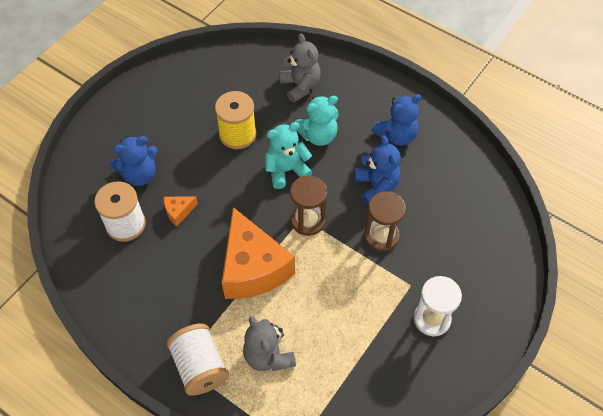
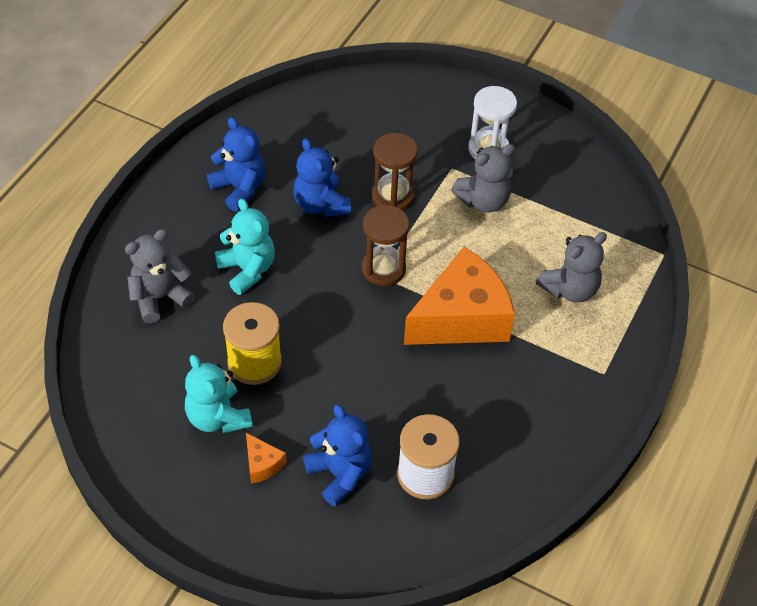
camera: 100 degrees left, 5 degrees down
orange cheese [164,196,198,226] -> orange cheese moved to [246,433,287,484]
white spool [167,324,229,396] -> none
turquoise teddy bear [266,122,312,189] -> turquoise teddy bear moved to [185,355,253,433]
blue teddy bear [355,135,401,205] -> blue teddy bear turned 90 degrees counterclockwise [293,138,351,217]
none -> grey teddy bear [451,144,515,212]

